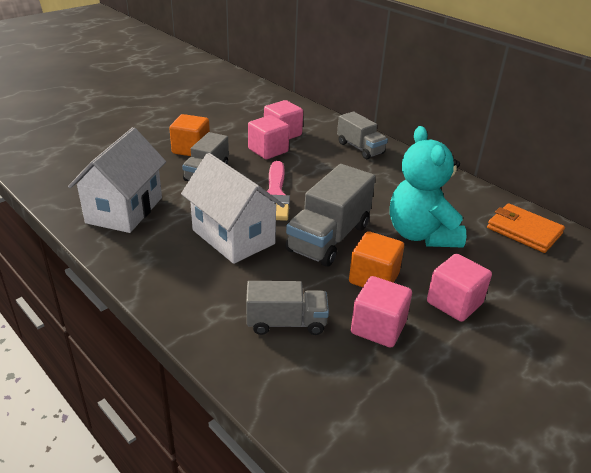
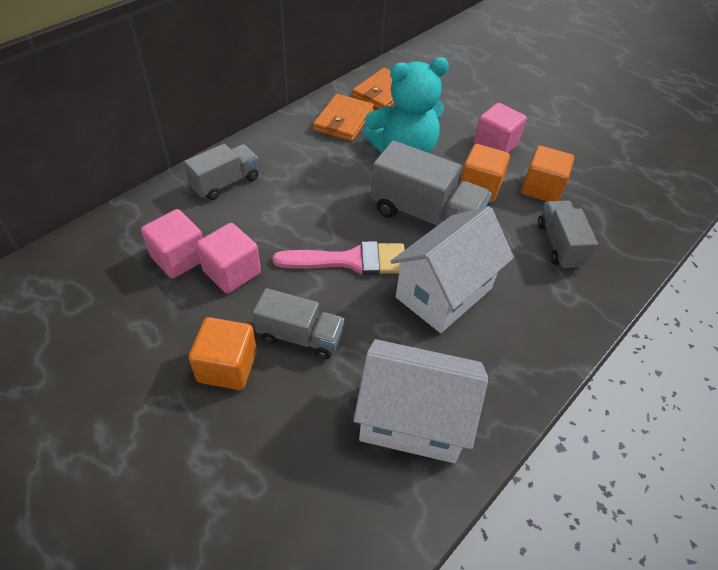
camera: 95 degrees left, 15 degrees up
pink cube [351,276,412,348] -> orange cube [521,146,574,202]
none -> orange wallet [313,94,374,142]

